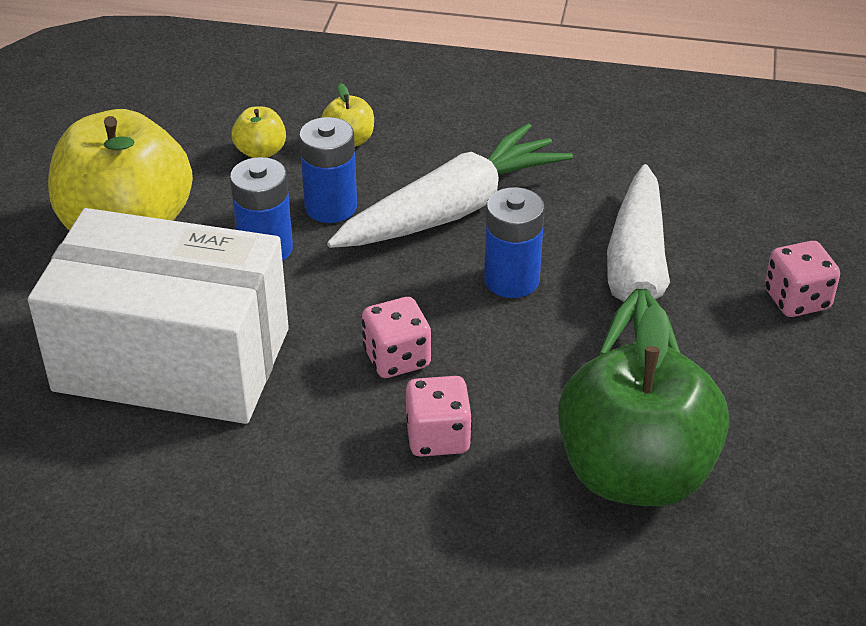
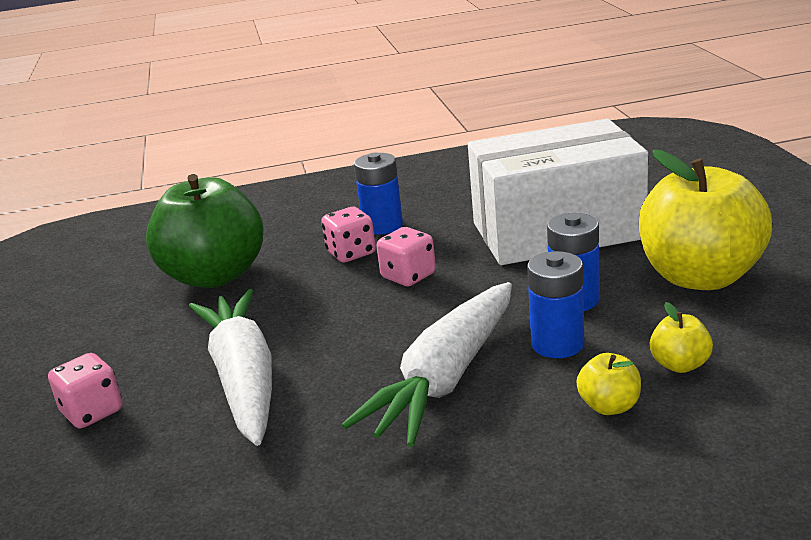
camera: 160 degrees right, 15 degrees down
blue battery [484,187,545,298] -> blue battery moved to [354,152,403,235]

